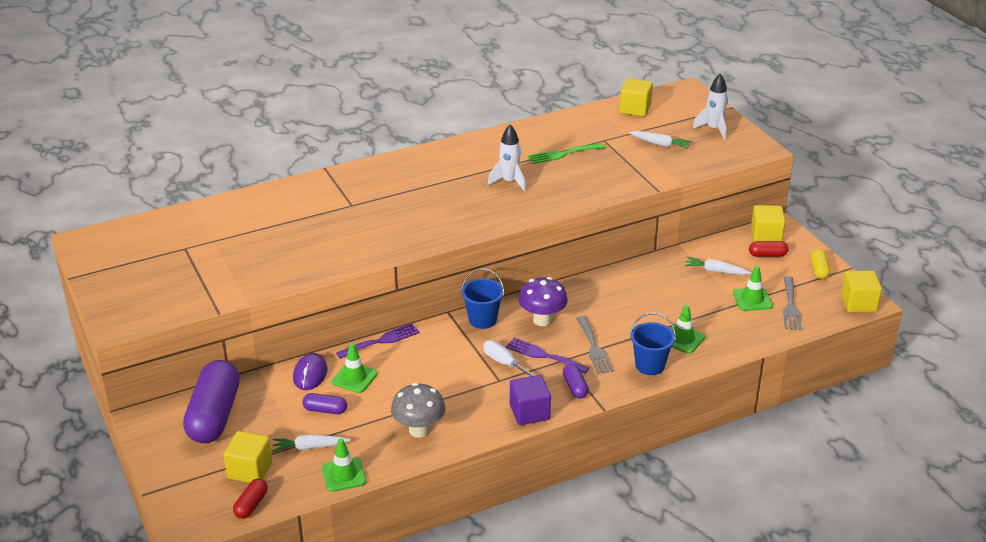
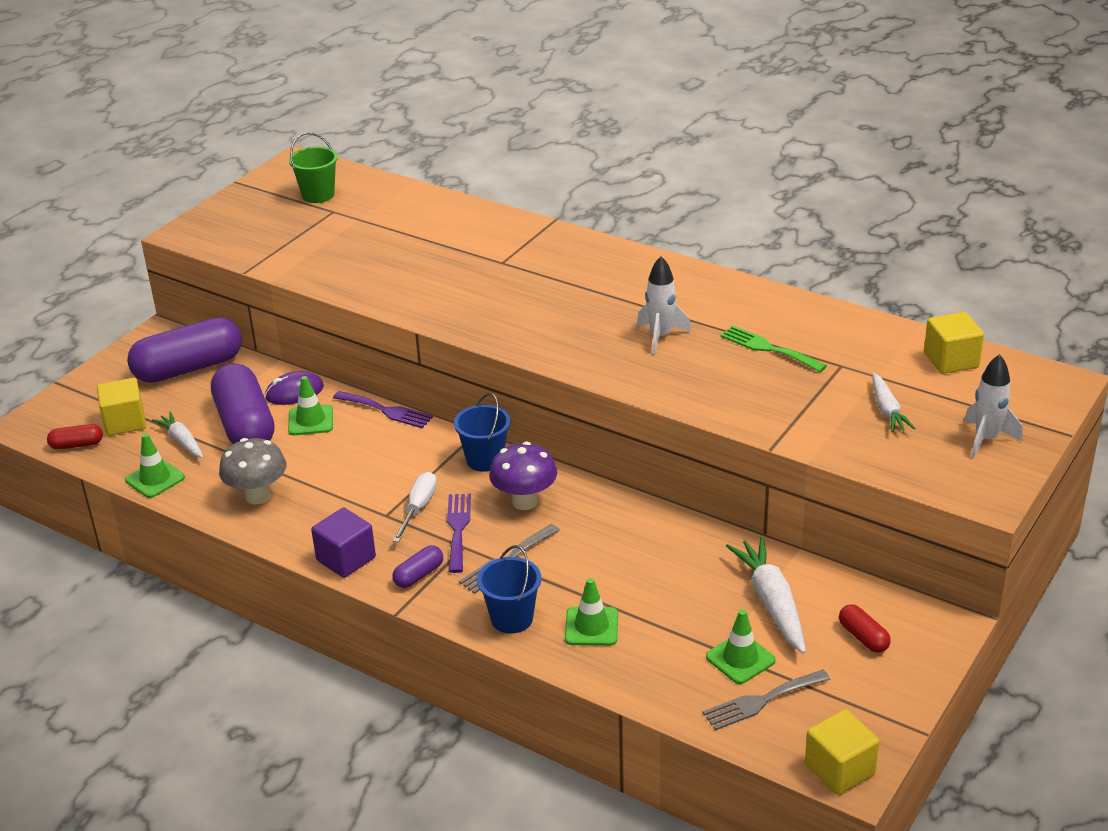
camera: 60 degrees right, 0 degrees up
purple capsule [302,393,347,414] -> purple capsule [211,363,274,444], size x2.26
white carrot [685,257,751,275] -> white carrot [726,537,806,654], size x1.63
yellow cube [751,205,785,242] -> none
yellow capsule [811,249,830,279] -> none
none -> green bucket [289,132,338,203]

